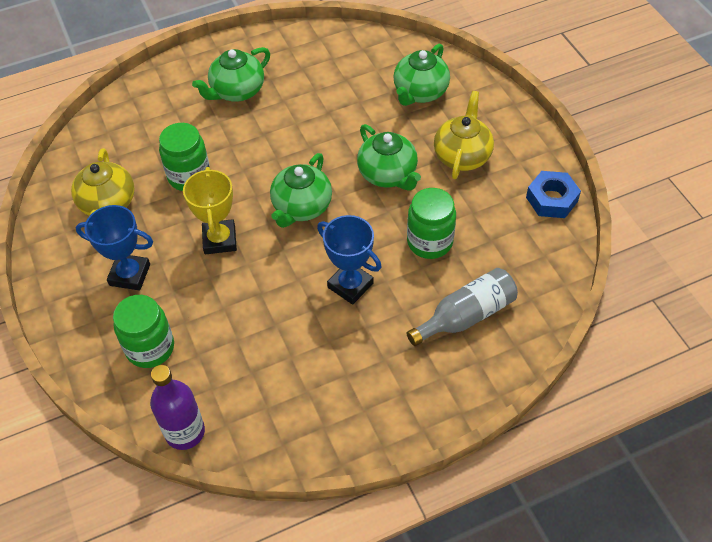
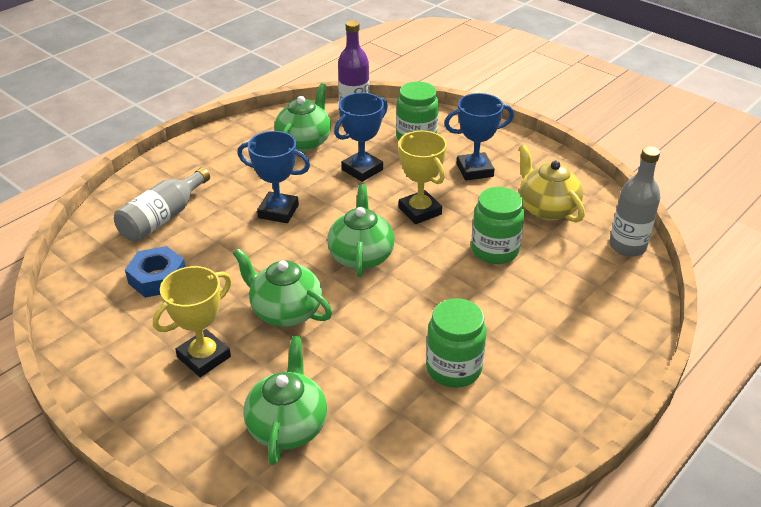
camera: 155 degrees right, 15 degrees down
green teapot [192,47,270,102] -> green teapot moved to [274,83,331,151]
green jar [407,188,456,259] -> green jar moved to [426,298,486,388]
yellow teapot [434,91,494,179] -> yellow trophy [153,266,231,377]
blue nut [526,171,581,218] -> blue nut moved to [125,246,185,298]
none -> blue trophy [334,93,388,182]
none -> grey bottle [610,146,660,257]

